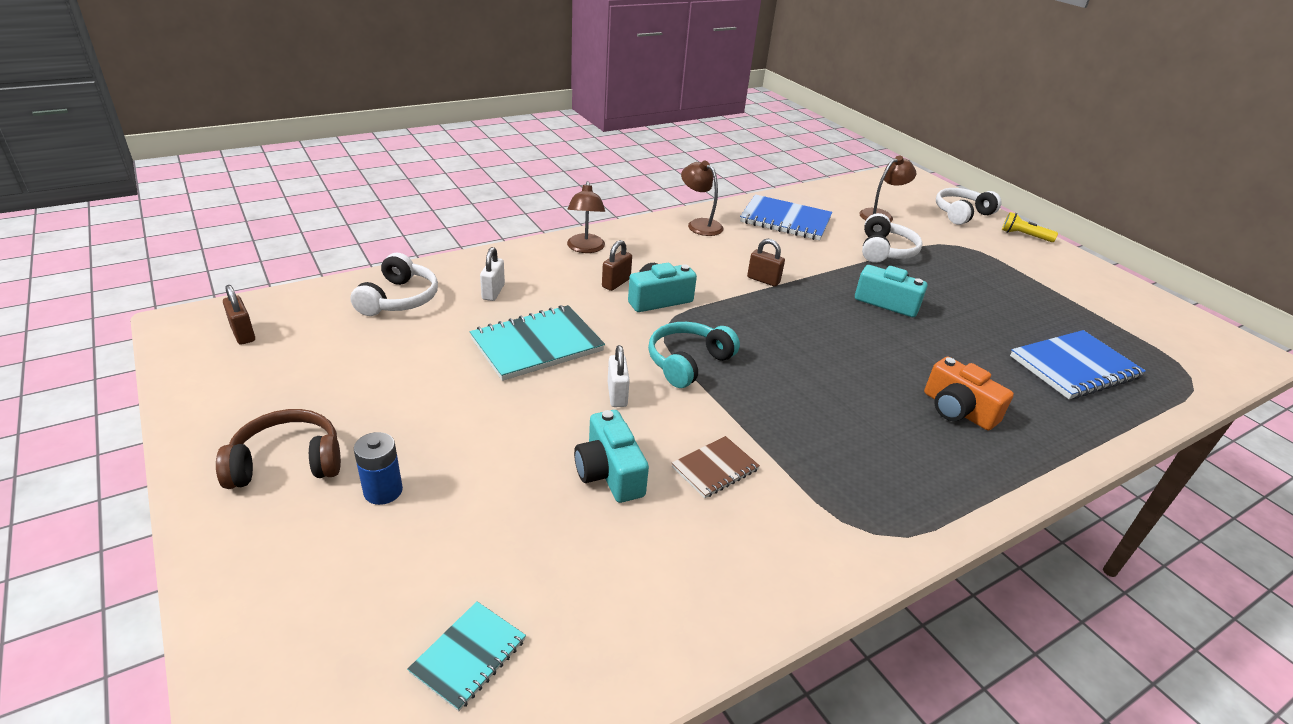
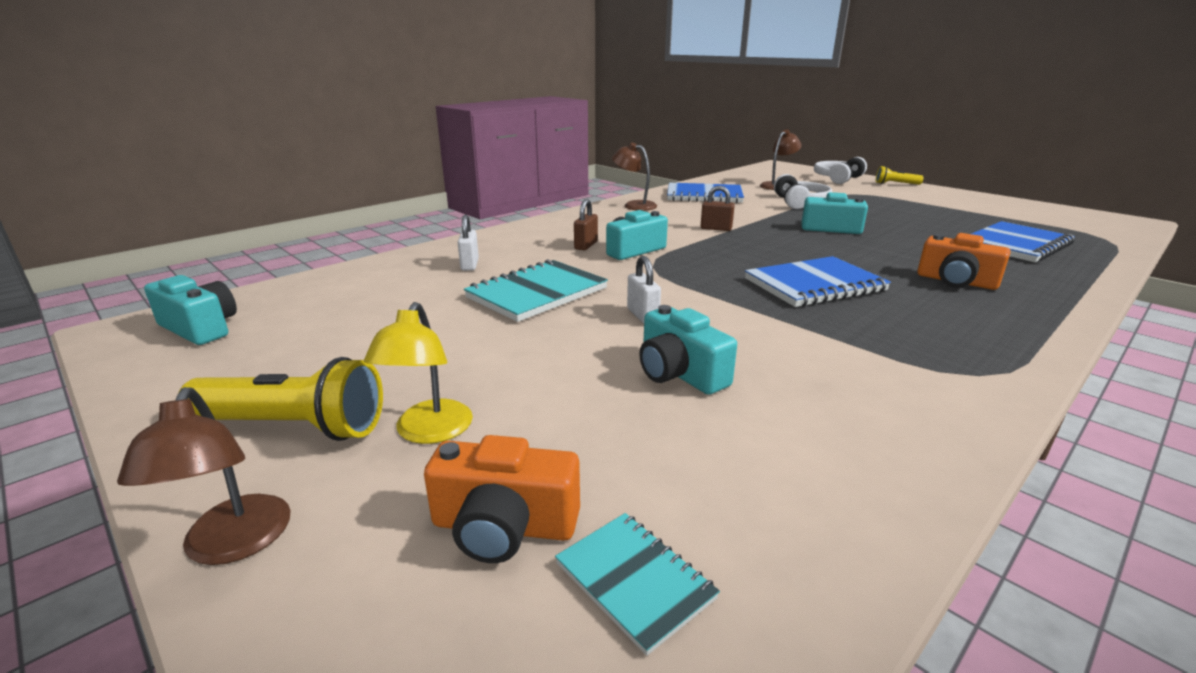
camera: 10 degrees left, 10 degrees down
brown headphones [216,409,341,489] -> yellow flashlight [179,357,383,441]
brown padlock [223,285,255,345] -> turquoise camera [144,275,237,345]
white headphones [350,253,438,316] -> none
blue battery [354,432,403,505] -> yellow lamp [364,302,473,444]
turquoise notebook [407,601,526,711] -> turquoise notebook turned 60 degrees counterclockwise [555,513,720,656]
brown lamp [567,181,605,253] -> brown lamp moved to [117,387,291,565]
turquoise headphones [648,322,740,388] -> none
brown notebook [672,436,760,498] -> none
none -> orange camera [424,435,580,563]
none -> blue notebook [745,256,891,307]

